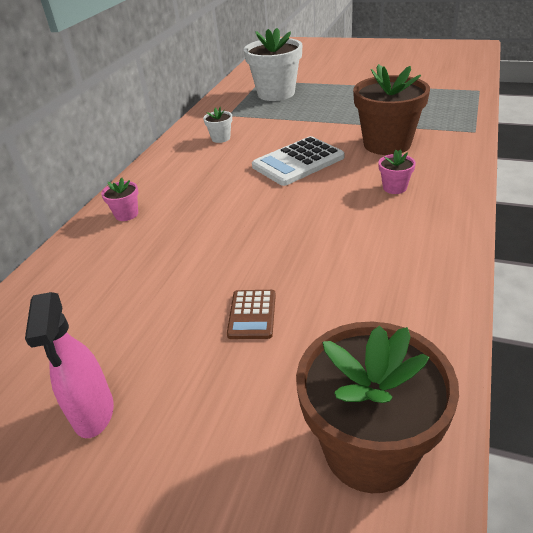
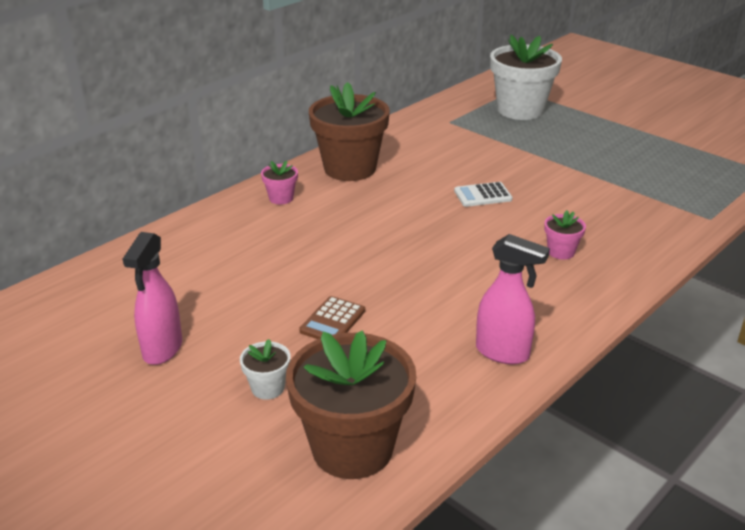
camera: 20 degrees right, 5 degrees down
white flower pot [203,107,232,143] -> white flower pot moved to [240,339,291,400]
white calculator [252,136,344,186] -> white calculator [454,182,513,207], size x0.56
brown flower pot [353,64,430,155] -> brown flower pot moved to [309,82,390,181]
none -> pink spray bottle [476,234,550,364]

